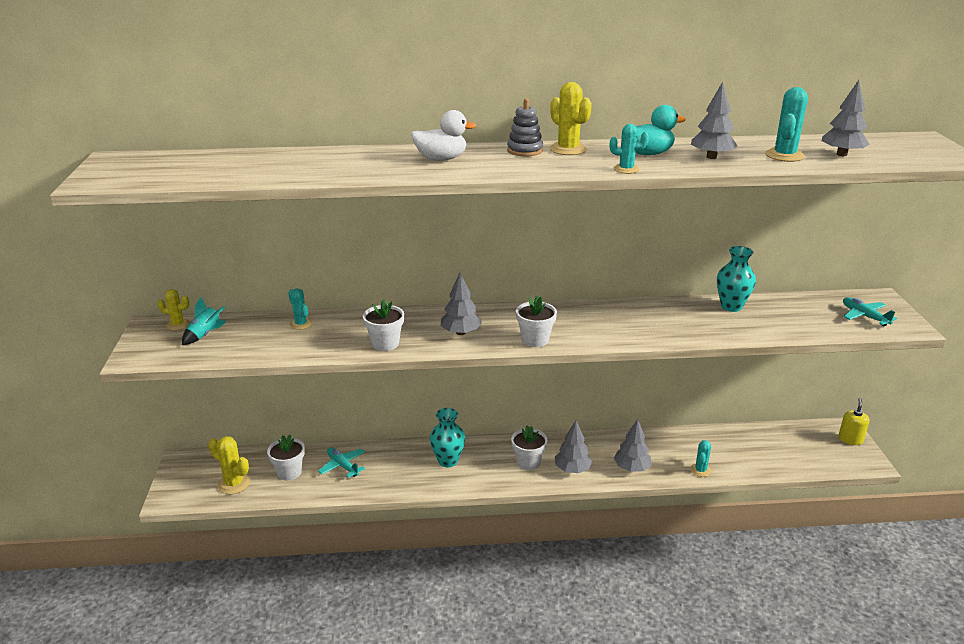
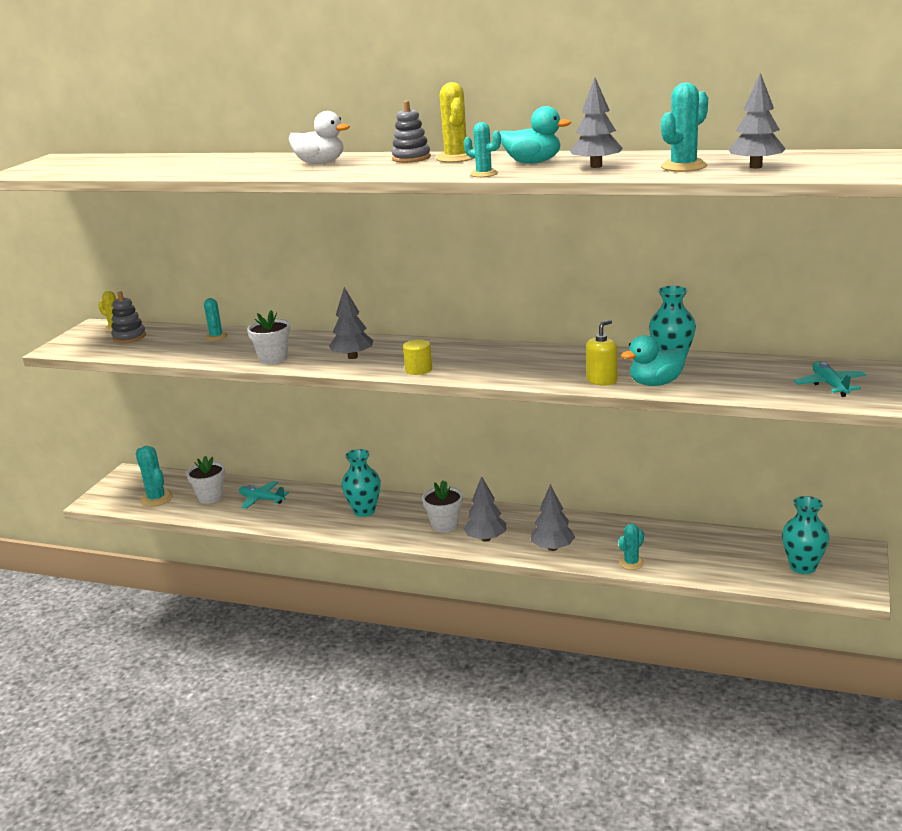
camera: 25 degrees right, 5 degrees down
turquoise rocket [182,297,227,345] -> grey stacking toy [111,292,146,343]
yellow cactus [208,436,251,494] -> turquoise cactus [136,446,173,507]
turquoise plane [318,447,365,478] -> turquoise plane turned 45 degrees counterclockwise [239,481,289,509]
white flower pot [516,295,557,347] -> yellow cylinder [403,339,432,375]
yellow soap dispenser [838,398,870,445] -> yellow soap dispenser moved to [586,320,617,386]
none -> turquoise duck [621,335,686,386]
none -> turquoise vase [782,496,829,574]

